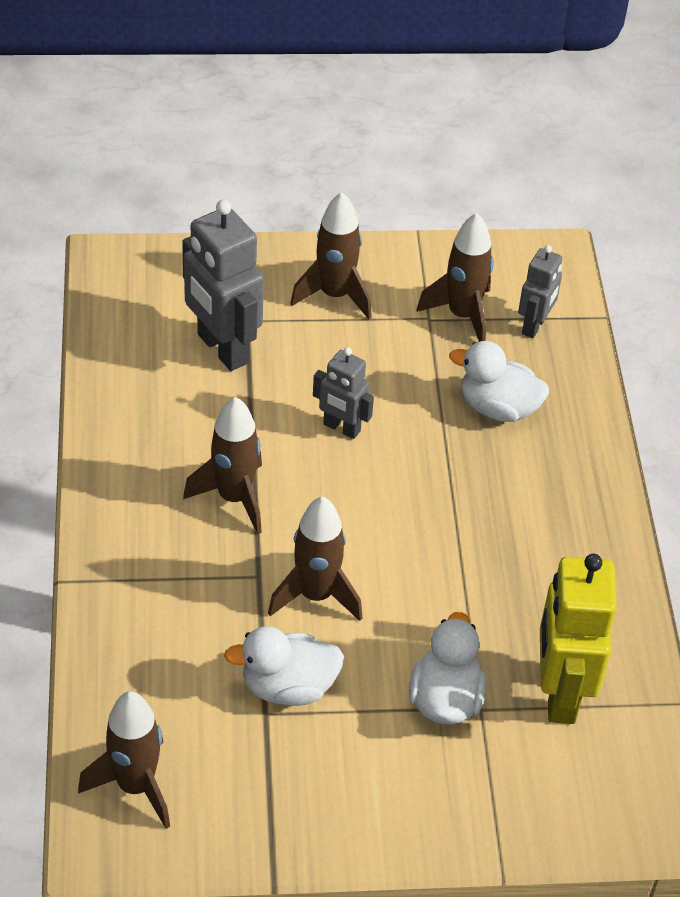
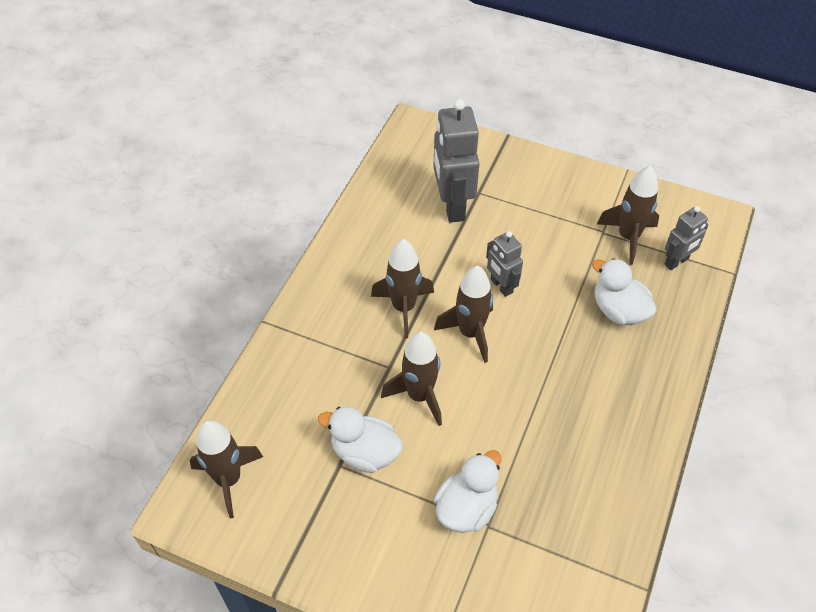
camera: 30 degrees right, 5 degrees up
brown rocket [290,192,372,319] -> brown rocket moved to [434,265,493,363]
yellow robot [540,554,617,724] -> none

